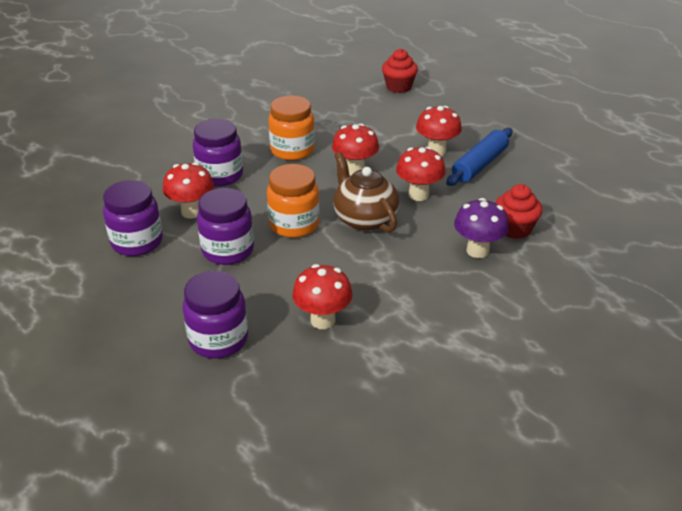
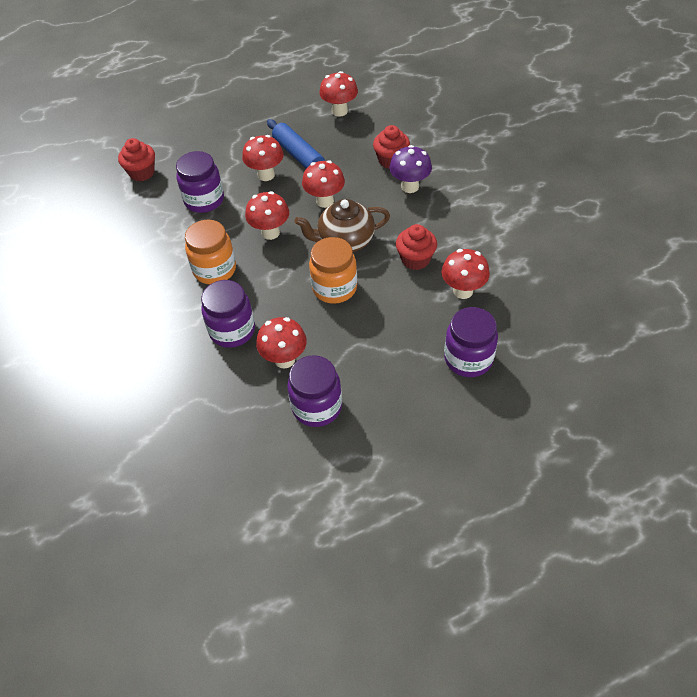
camera: 70 degrees left, 15 degrees up
purple jar [197,188,254,265] -> purple jar moved to [176,151,224,213]
none -> red mushroom [319,71,358,117]
none -> red cupcake [396,224,437,270]

